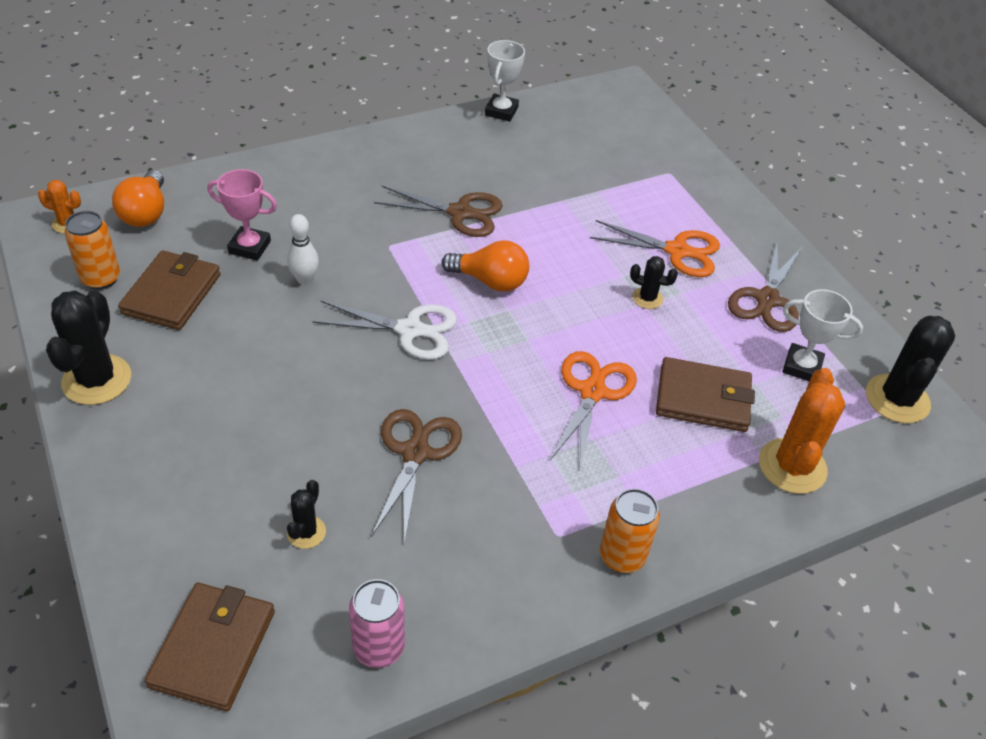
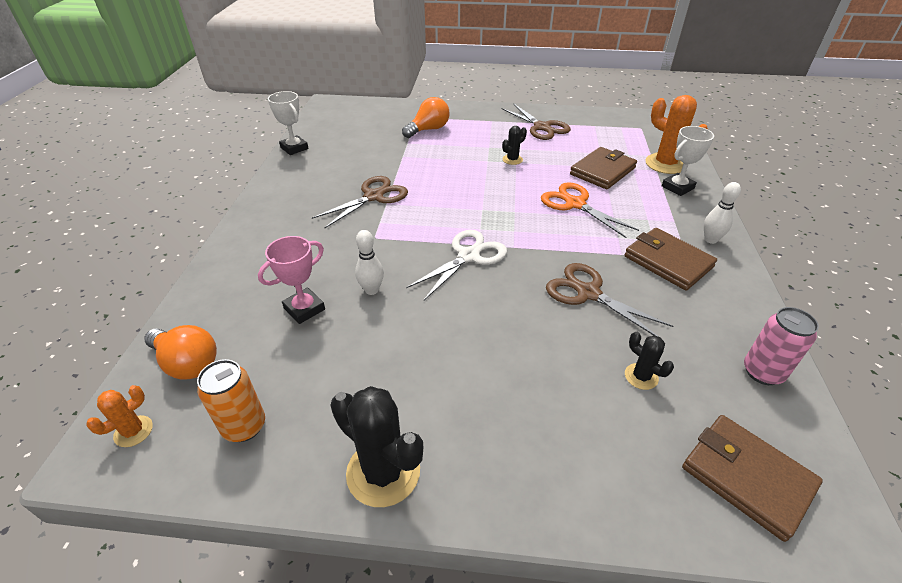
camera: 55 degrees left, 5 degrees down
brown wallet [118,250,221,330] -> brown wallet moved to [625,228,717,291]
orange light bulb [442,240,529,292] -> orange light bulb moved to [402,97,449,138]
orange scissors [590,220,720,277] -> none
orange can [600,488,660,573] -> white bowling pin [704,182,741,244]
white trophy [782,289,863,381] -> white trophy moved to [662,126,714,196]
black cactus [866,316,955,423] -> none

